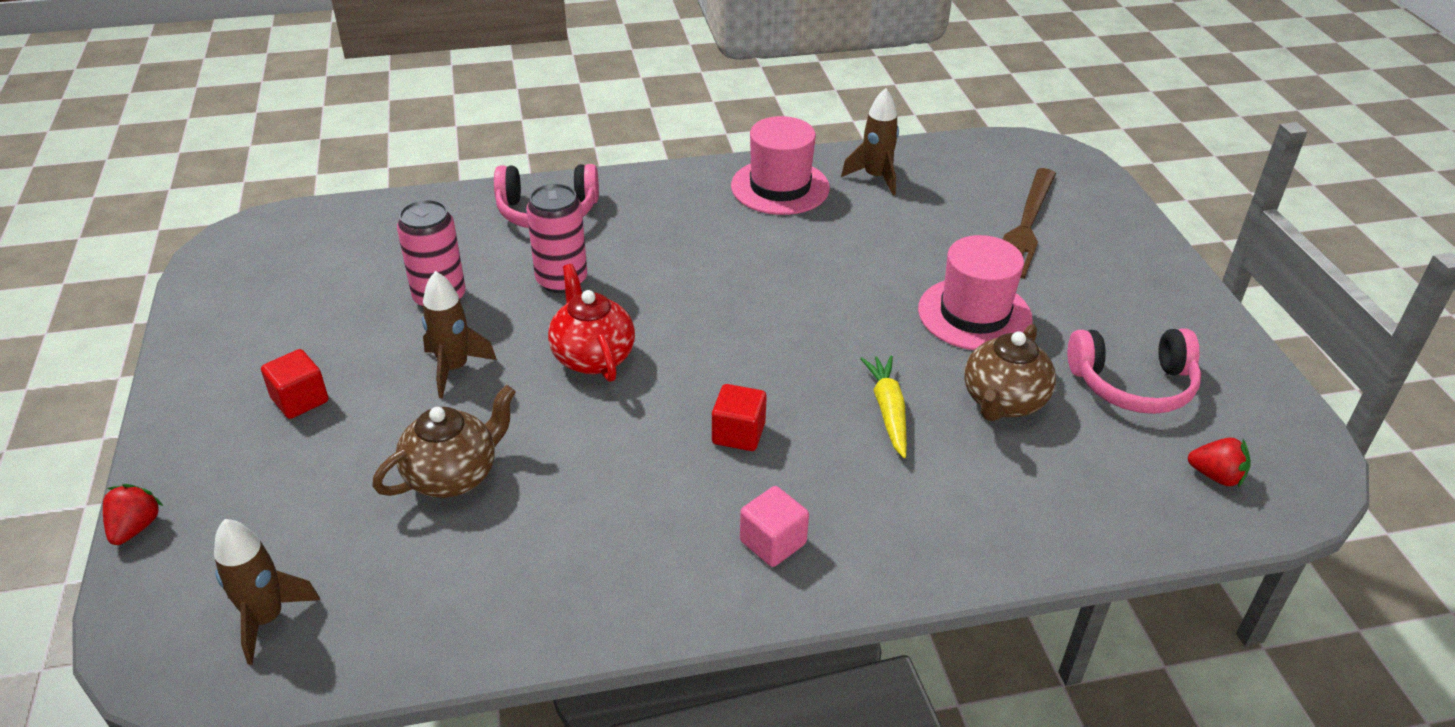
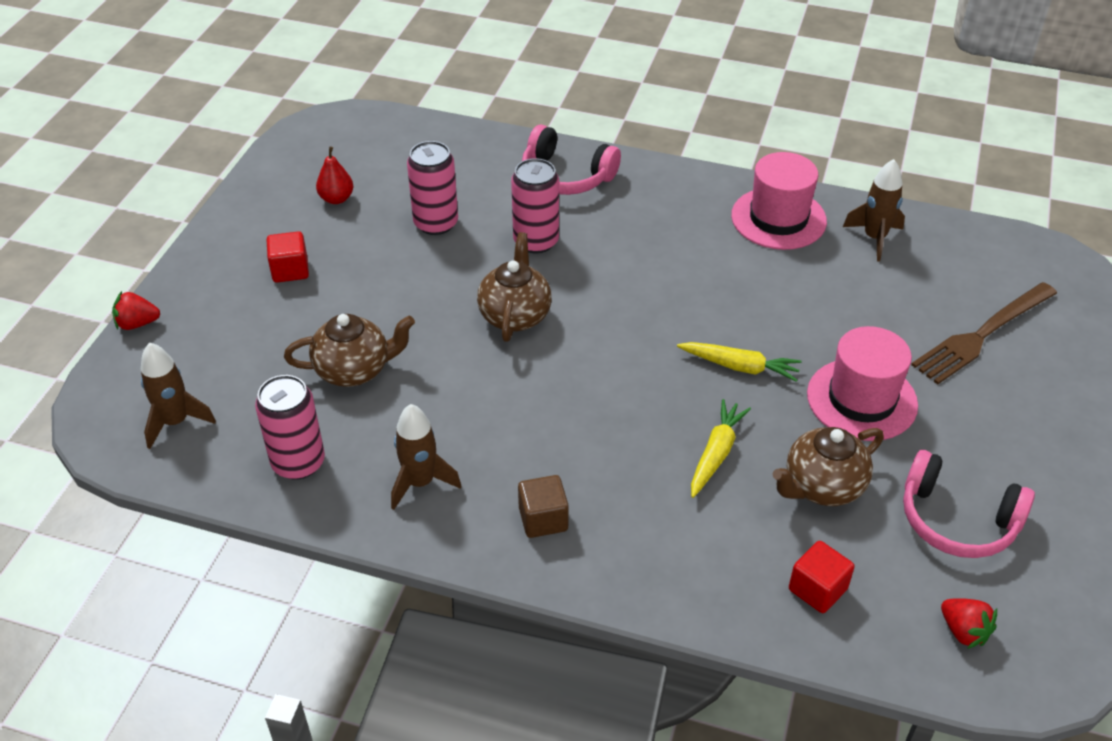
camera: 30 degrees right, 5 degrees up
red strawberry [103,484,163,545] -> red strawberry turned 135 degrees counterclockwise [112,291,160,330]
brown rocket [422,271,497,398] -> brown rocket moved to [391,404,461,510]
red teapot [548,264,635,382] -> brown teapot [477,232,552,342]
red cube [712,384,767,451] -> red cube moved to [789,541,855,613]
pink cube [740,486,809,567] -> brown cube [518,475,569,538]
none -> pink can [255,375,325,480]
none -> red pear [316,146,353,204]
none -> yellow carrot [677,342,802,382]

